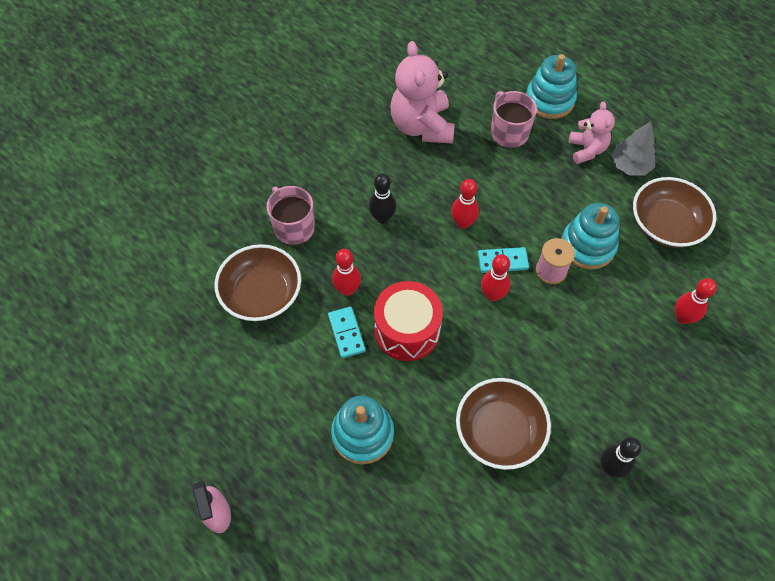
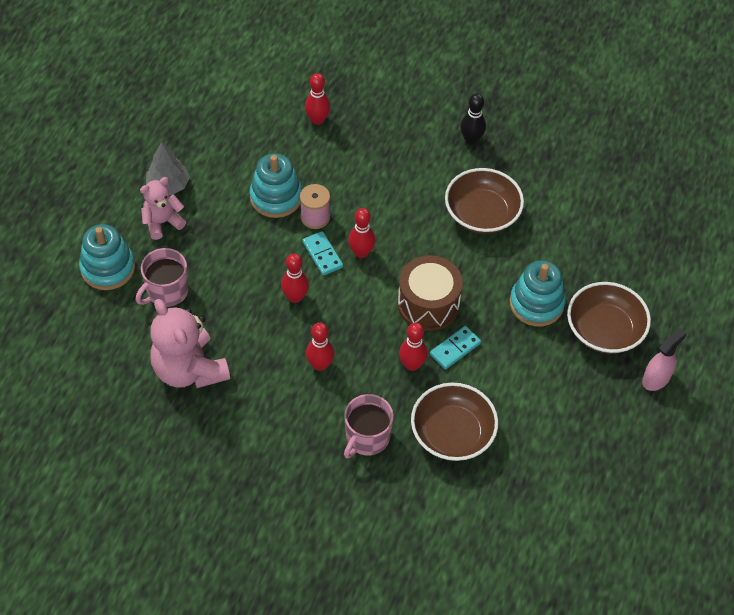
camera: 115 degrees left, 5 degrees down
black bowling pin [369,173,396,224] -> red bowling pin [306,322,335,371]
red drum [374,281,443,361] -> brown drum [398,255,463,331]
pink teddy bear [390,41,455,144] -> pink teddy bear turned 90 degrees clockwise [150,299,230,388]
brown bowl [633,177,716,248] -> brown bowl moved to [567,282,651,354]

